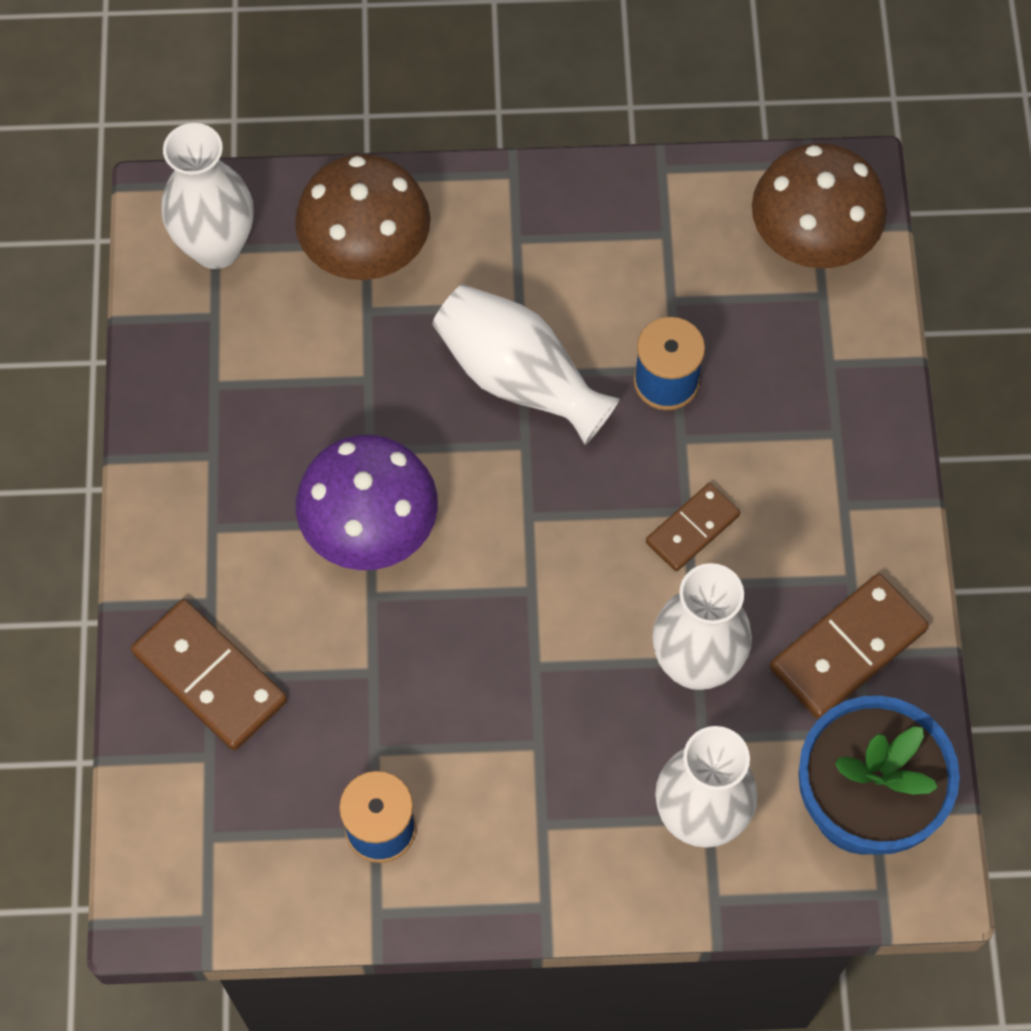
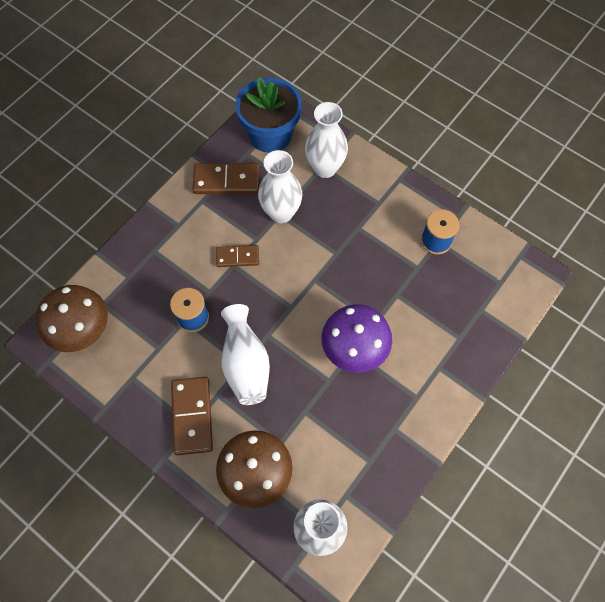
camera: 140 degrees left, 0 degrees up
brown domino [131,599,287,751] -> brown domino moved to [171,377,213,455]

